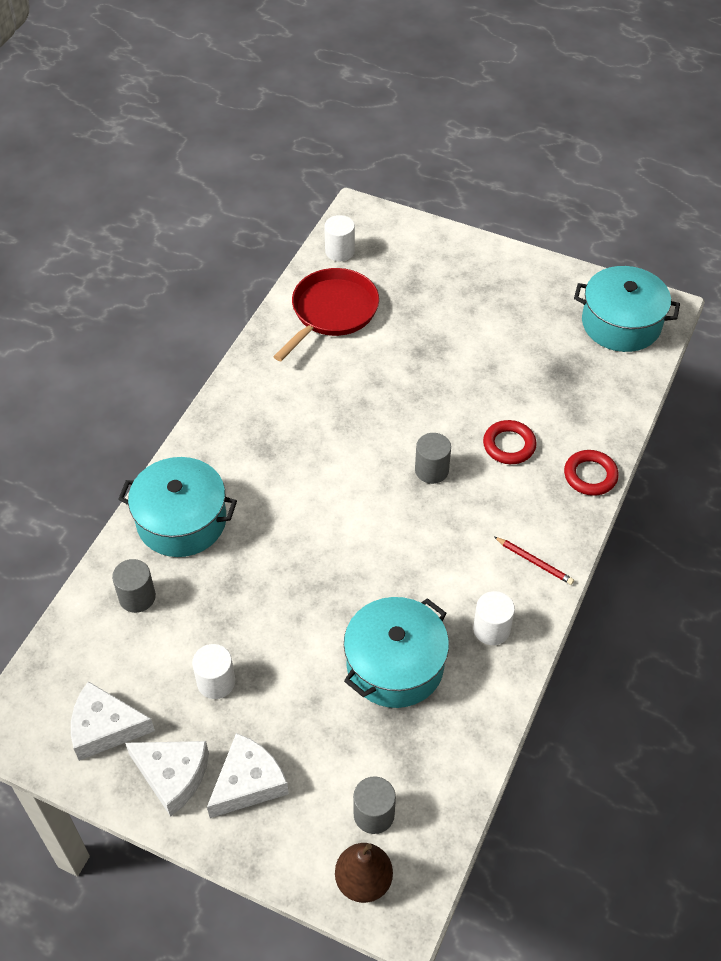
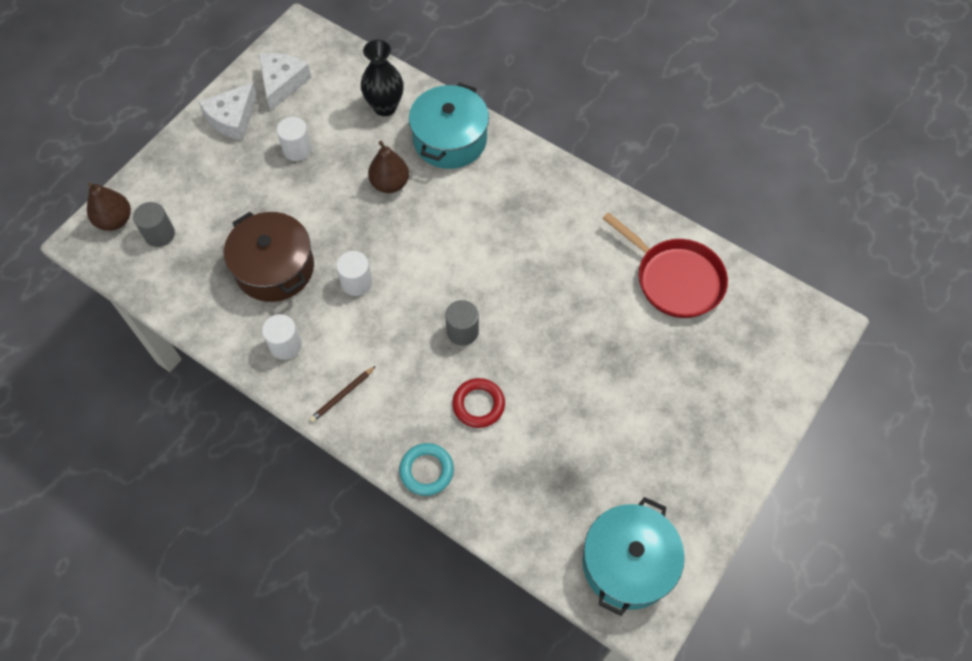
camera: 100 degrees right, 10 degrees up
grey cylinder [112,559,156,613] -> black vase [361,40,404,116]
white cheese [207,733,289,818] -> none
white cylinder [324,215,355,261] -> white cylinder moved to [336,251,372,296]
turquoise pot [344,597,449,708] -> brown pot [224,212,314,302]
red pencil [494,537,574,585] -> brown pencil [309,366,376,422]
red ring [564,450,619,496] -> turquoise ring [399,443,454,496]
none -> brown pear [368,141,409,193]

